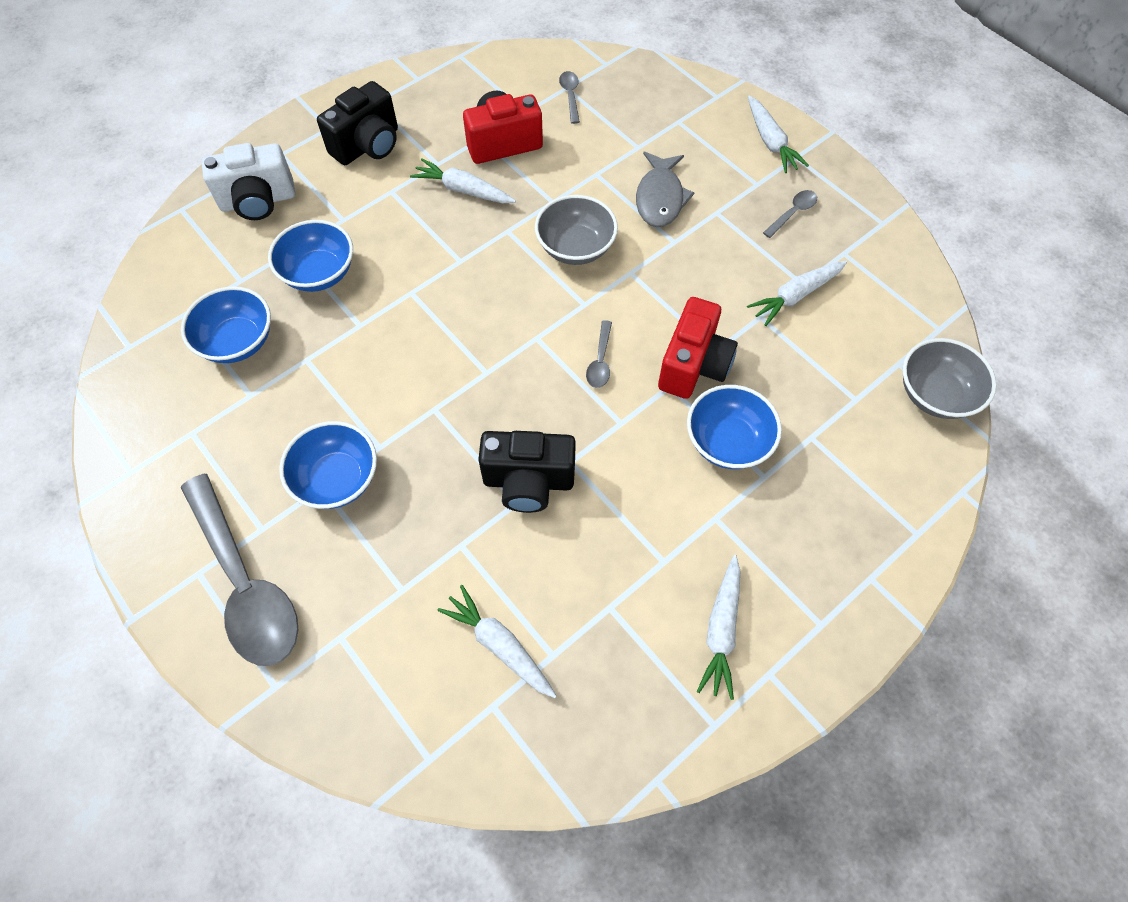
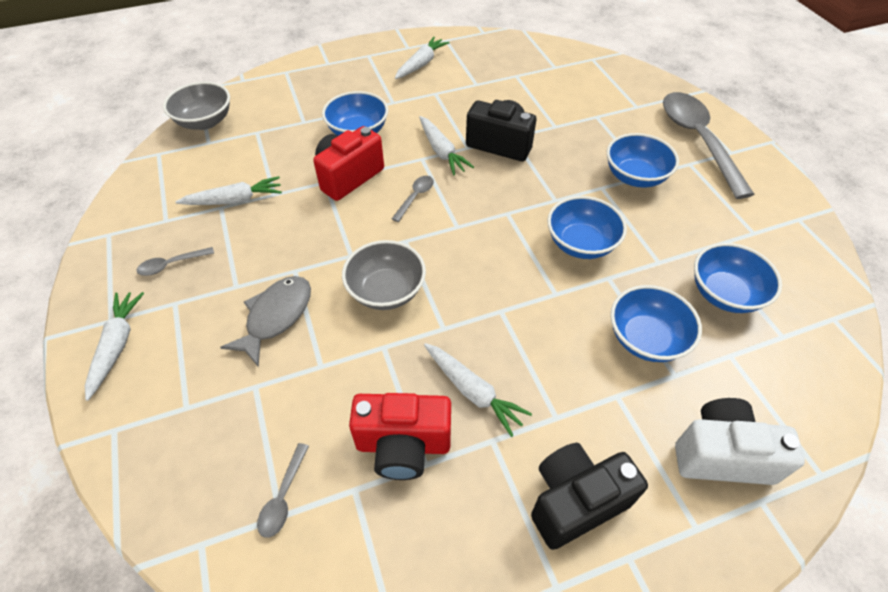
camera: 160 degrees left, 10 degrees down
white carrot [437,585,557,698] -> white carrot moved to [419,116,474,175]
none -> blue bowl [547,196,627,259]

